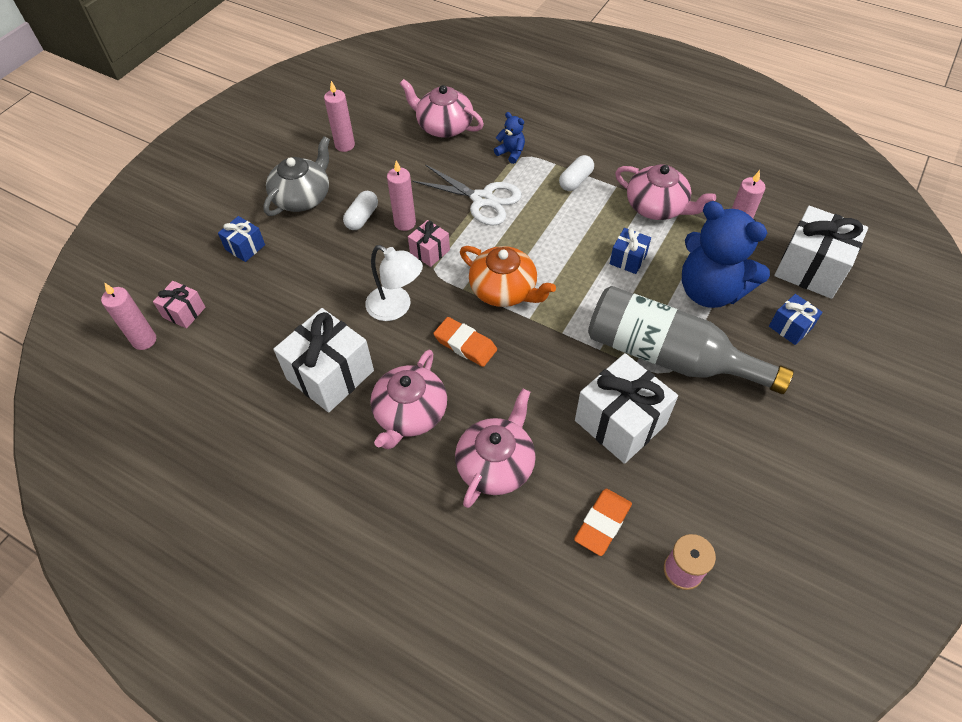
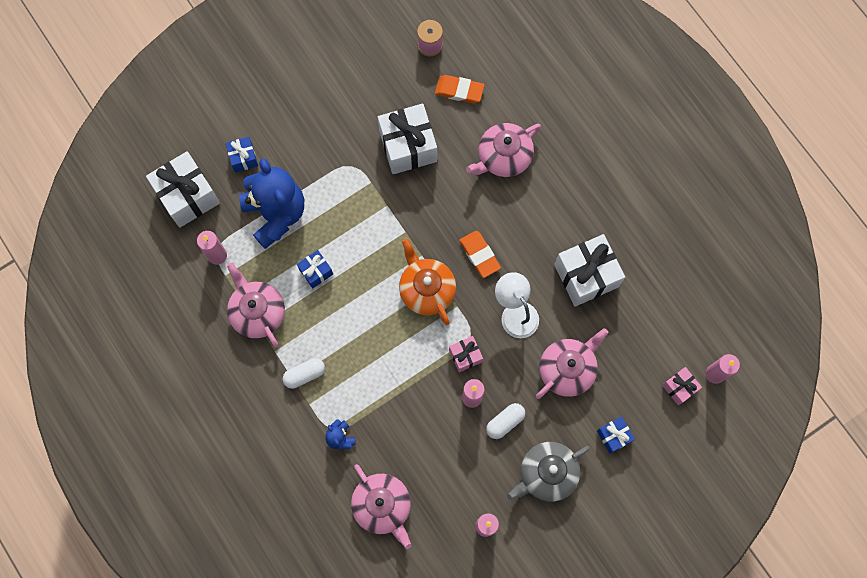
camera: 155 degrees left, 20 degrees up
pink teapot [370,350,447,449] -> pink teapot moved to [536,328,608,399]
white scissors [412,165,522,226] -> none
orange eraser [574,489,632,556] -> orange eraser turned 45 degrees clockwise [435,75,484,104]
grey bottle [588,286,794,394] -> none

